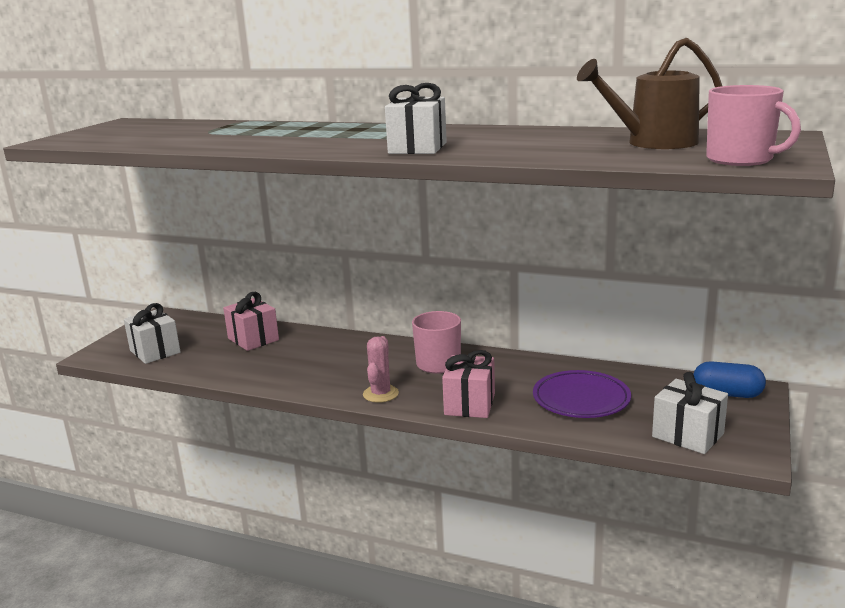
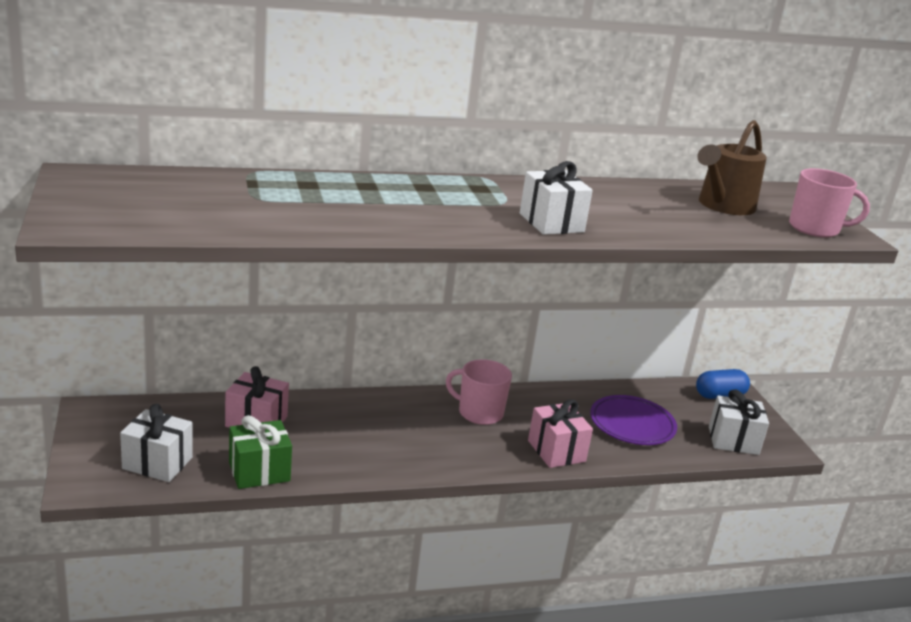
camera: 40 degrees left, 5 degrees up
pink cactus [363,336,399,403] -> none
none -> green gift [229,415,292,489]

